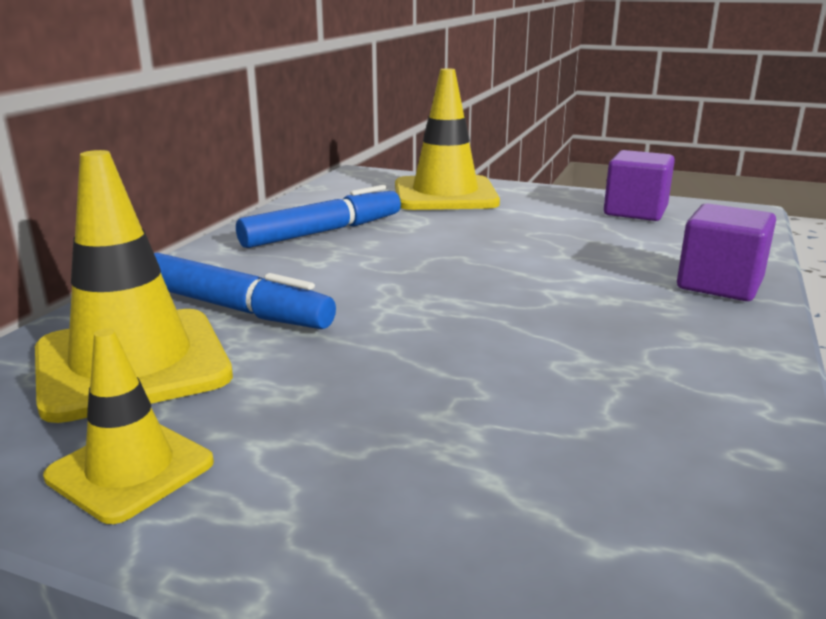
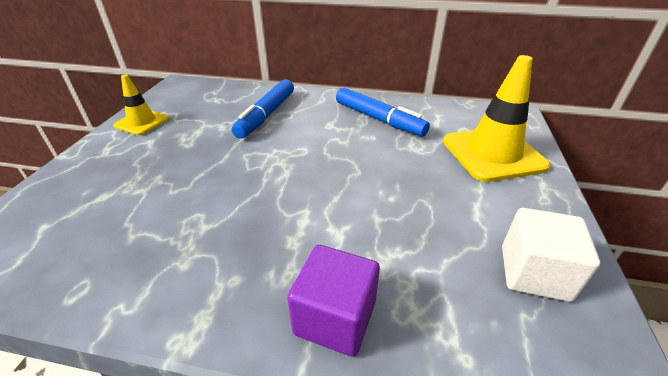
camera: 80 degrees right, 15 degrees up
yellow traffic cone [35,150,233,423] -> none
purple cube [604,150,675,221] -> white cube [502,208,600,302]

